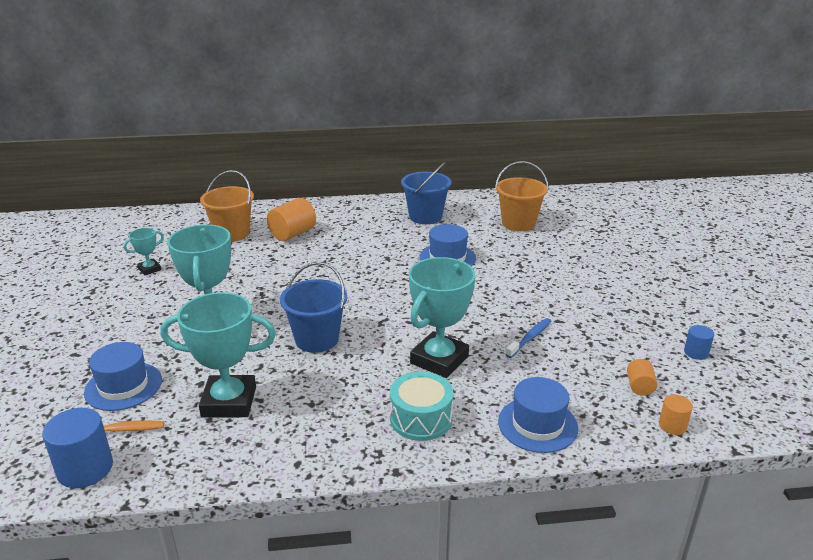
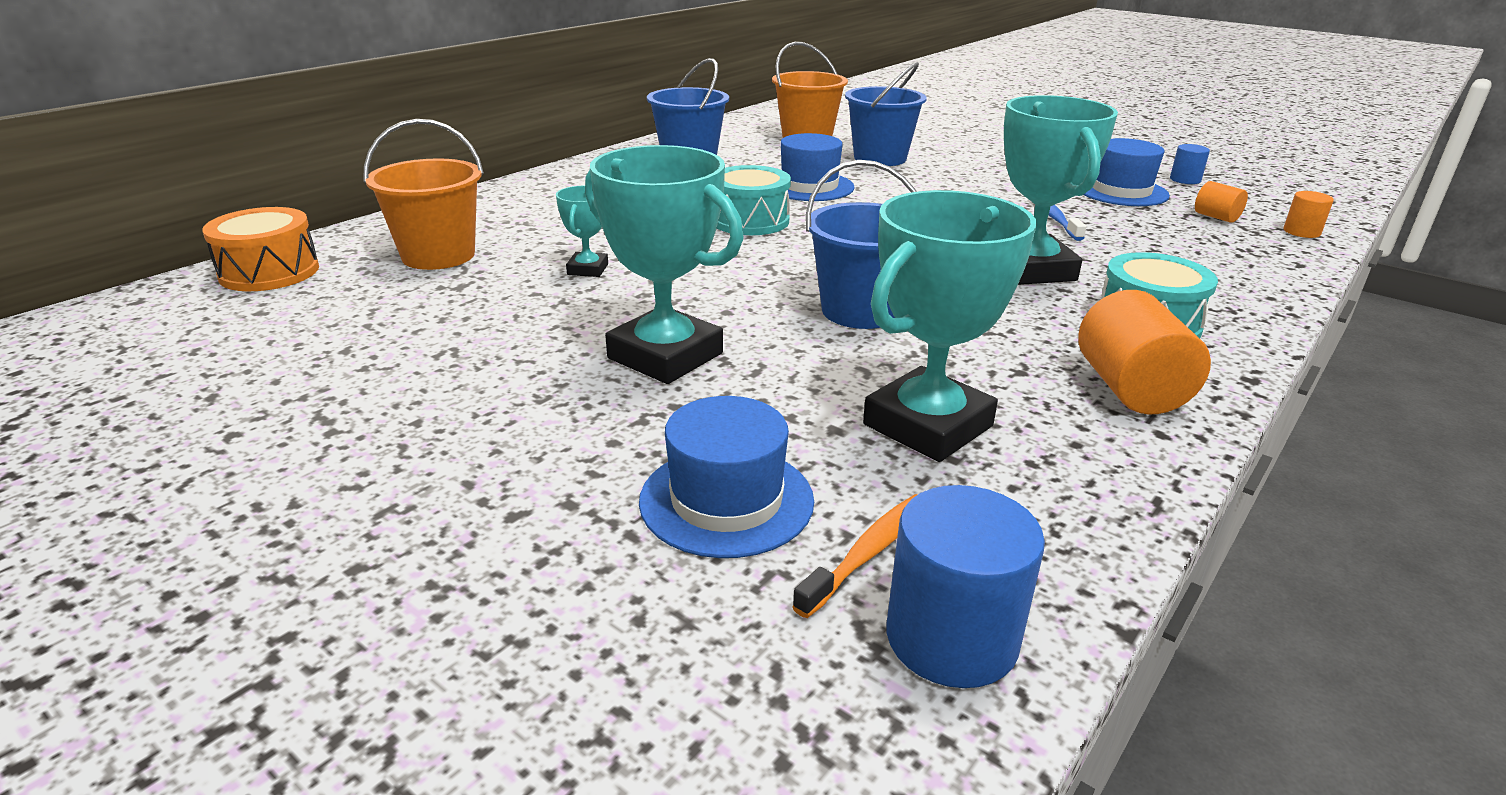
camera: 45 degrees left, 0 degrees up
turquoise trophy [124,228,164,275] -> turquoise trophy moved to [556,186,608,277]
orange cylinder [267,198,316,241] -> orange cylinder moved to [1078,290,1211,414]
blue hat [498,377,578,453] -> blue hat moved to [1084,138,1170,206]
none -> orange drum [202,207,319,291]
none -> turquoise drum [717,165,791,235]
none -> blue bucket [845,62,927,166]

